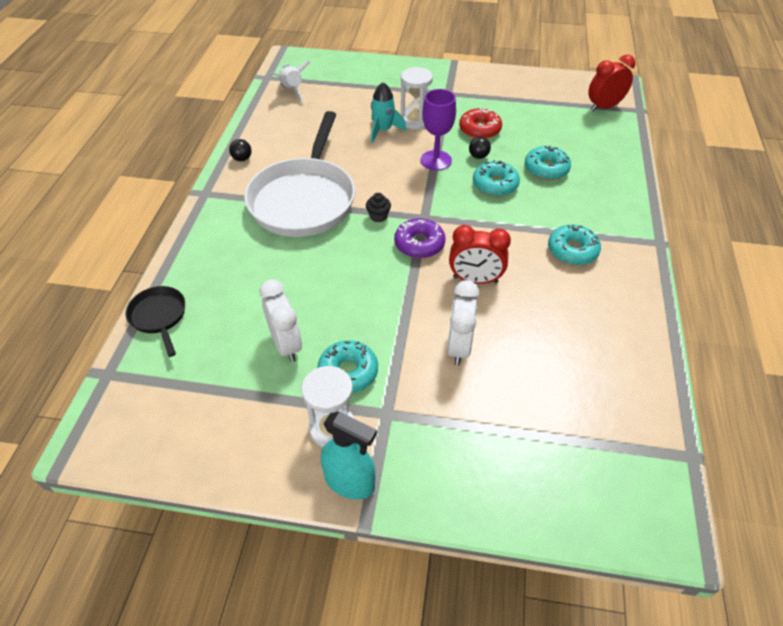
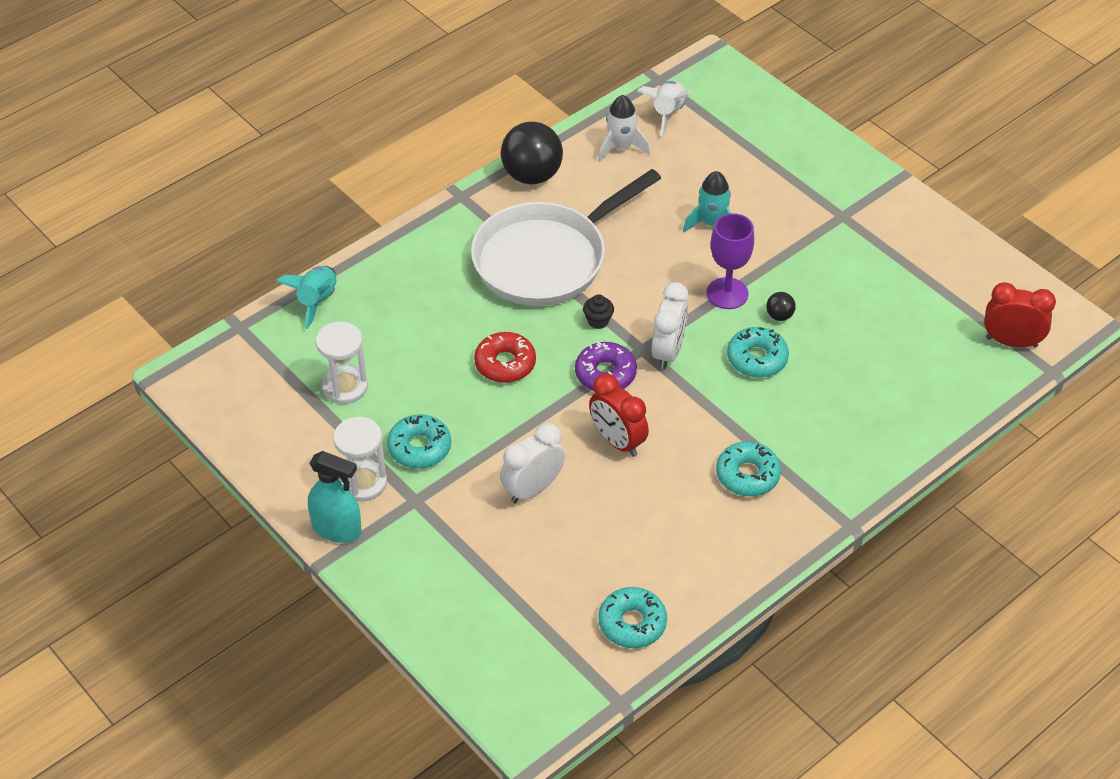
camera: 40 degrees right, 0 degrees up
black pan [125,286,185,357] -> turquoise rocket [276,266,336,329]
black ball [229,139,251,161] -> black ball [501,122,563,184], size x2.26
white clock [259,279,302,362] -> white clock moved to [652,282,688,370]
turquoise spray bottle [321,411,377,500] -> turquoise spray bottle turned 45 degrees counterclockwise [308,451,362,543]
white hourglass [401,67,433,130] -> white hourglass moved to [316,322,368,404]
red donut [459,108,502,139] -> red donut moved to [474,332,536,383]
turquoise donut [525,146,571,180] -> turquoise donut moved to [599,587,667,648]
none -> white rocket [598,95,650,162]

